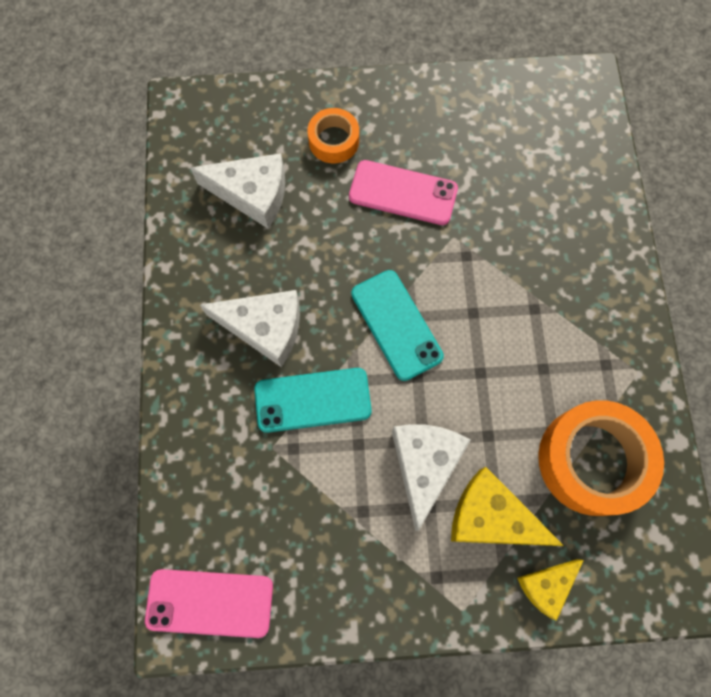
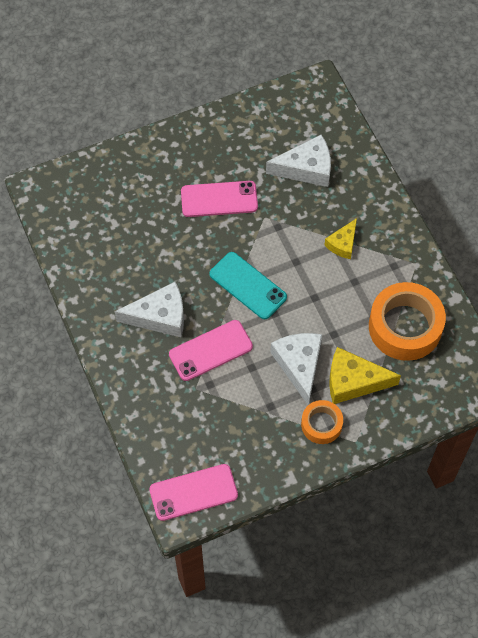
camera: 20 degrees left, 10 degrees down
white cheese [191,153,285,229] -> white cheese moved to [266,135,331,187]
turquoise phone [254,368,372,433] -> pink phone [169,320,253,381]
orange tape [308,108,359,163] -> orange tape moved to [301,400,343,444]
yellow cheese [518,559,584,621] -> yellow cheese moved to [325,218,357,259]

